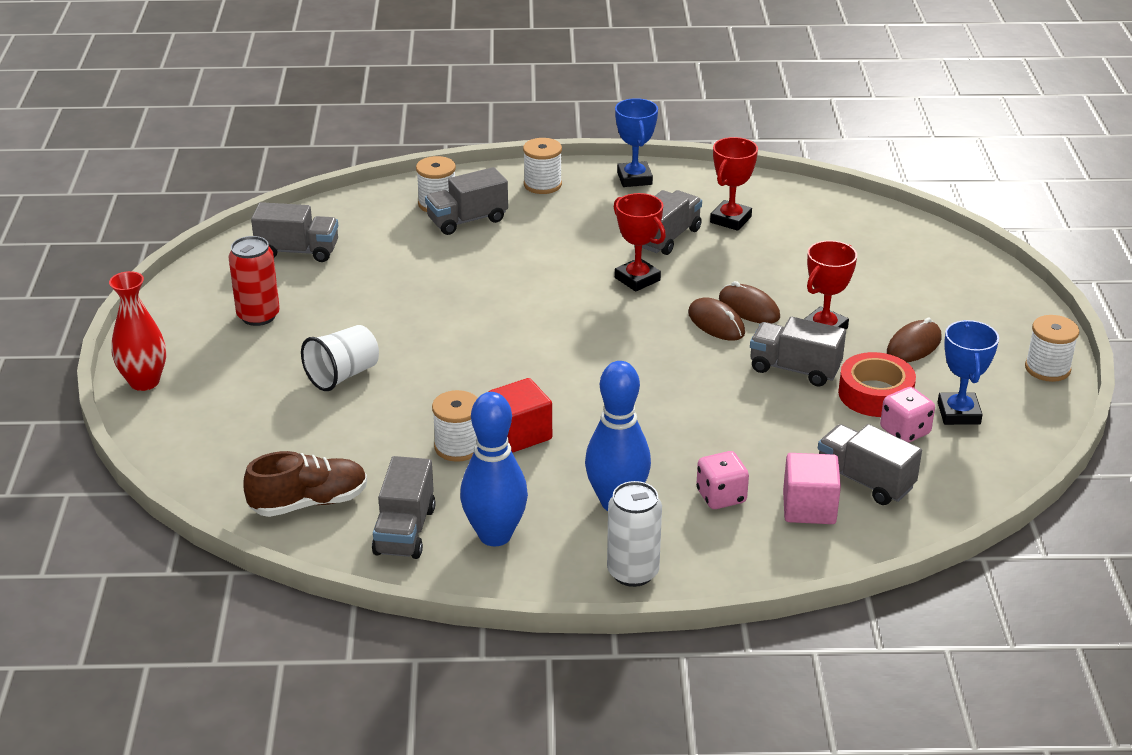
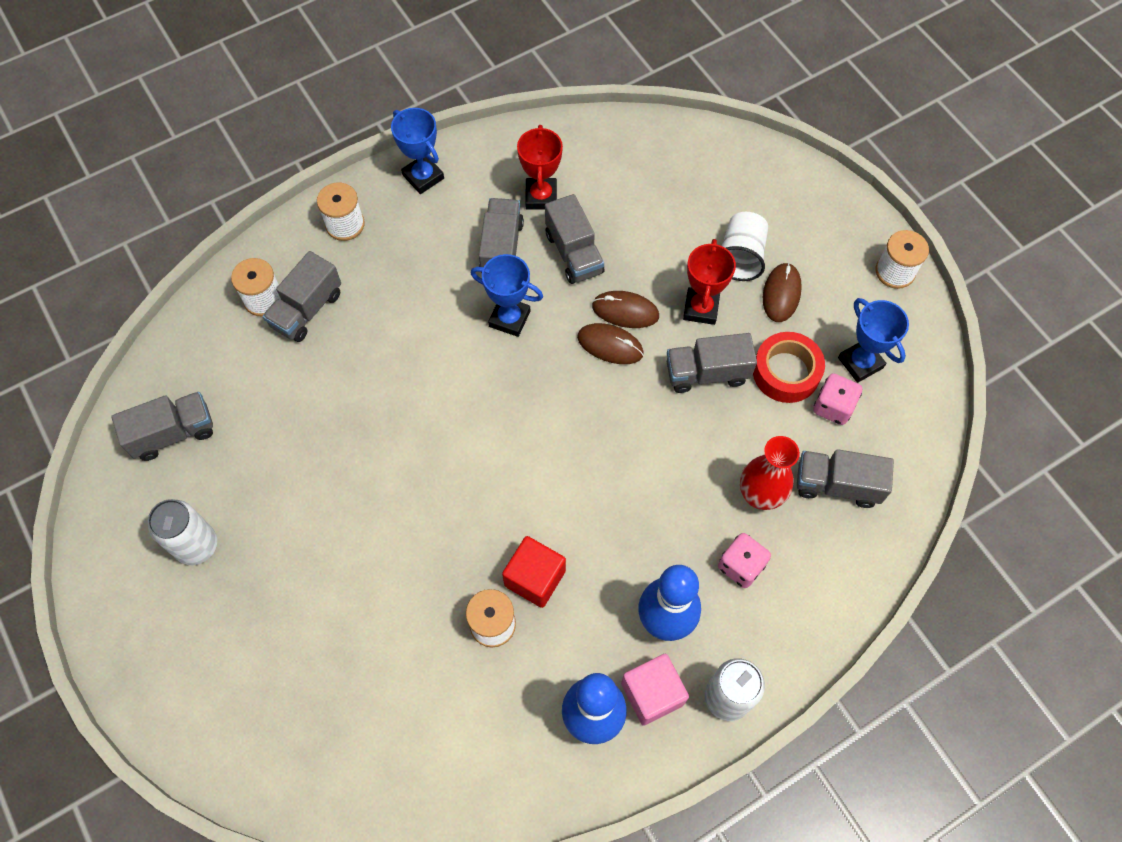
camera: 30 degrees left, 30 degrees up
red vase [109,271,166,391] -> red vase moved to [740,436,800,510]
red can [229,236,280,326] -> white can [148,499,217,565]
brown shoe [243,451,367,517] -> none
white cup [301,325,379,391] -> white cup moved to [722,212,768,281]
grey truck [372,456,436,559] -> grey truck moved to [545,194,604,284]
red trophy [614,193,666,291] -> blue trophy [471,254,543,337]
pink cube [783,453,841,524] -> pink cube moved to [621,654,689,726]

